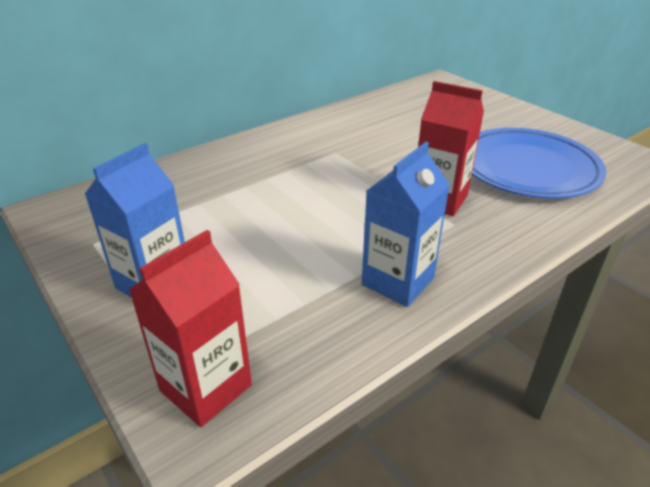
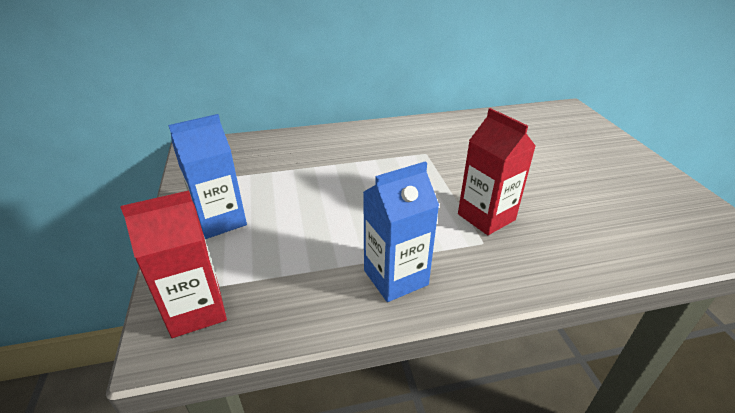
camera: 25 degrees right, 0 degrees up
blue plate [472,128,606,199] -> none

